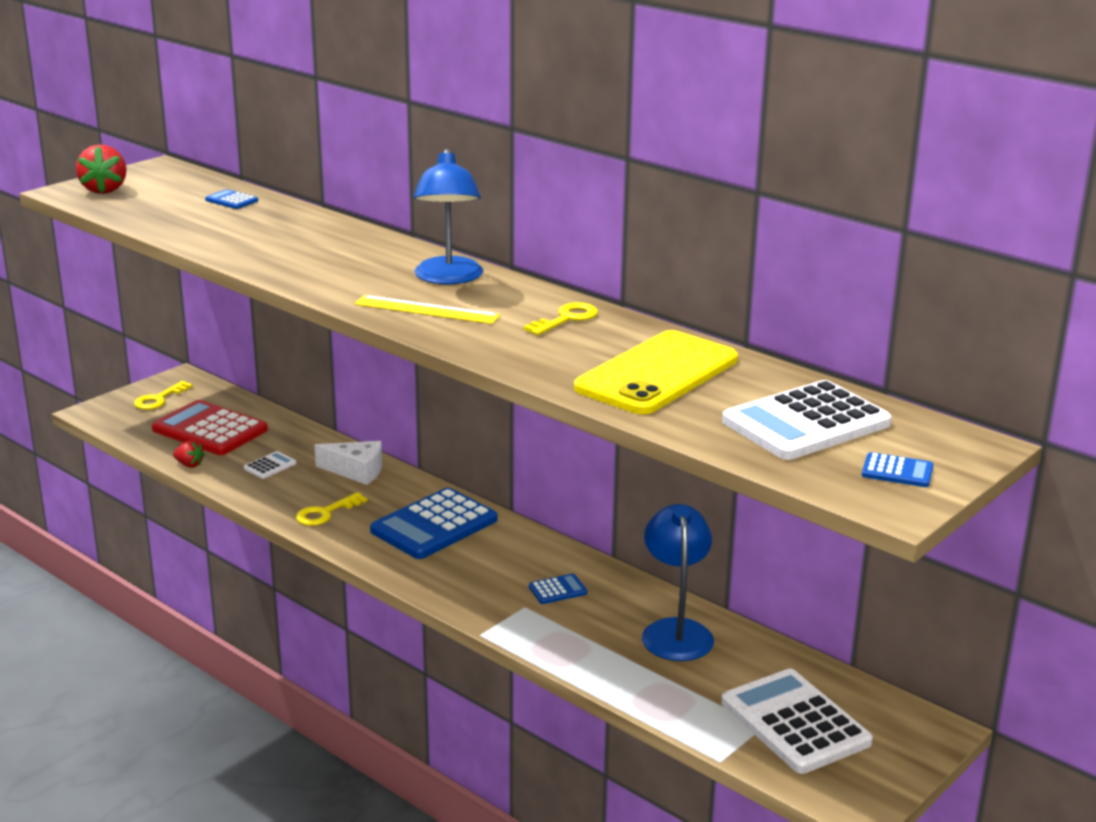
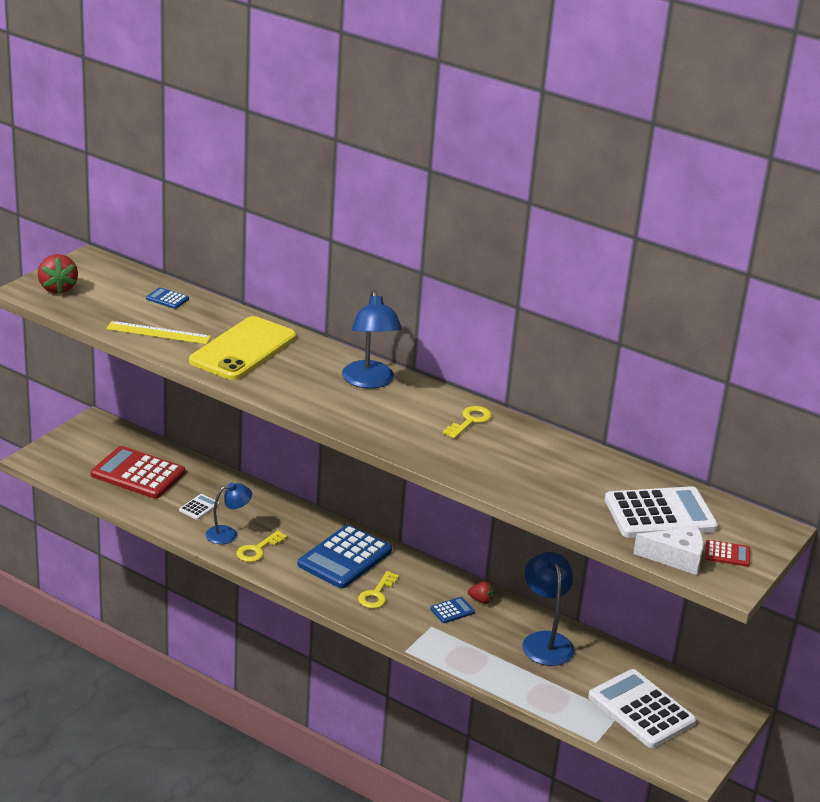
camera: 10 degrees left, 5 degrees up
yellow key [134,381,193,410] -> yellow key moved to [358,571,399,609]
red strawberry [173,440,205,467] -> red strawberry moved to [468,581,494,604]
white cheese [314,441,382,485] -> white cheese moved to [633,527,704,575]
yellow ruler [355,295,500,324] -> yellow ruler moved to [106,321,211,344]
yellow phone [574,330,738,414] -> yellow phone moved to [189,316,296,380]
white calculator [722,380,892,460] -> white calculator turned 150 degrees counterclockwise [605,486,718,538]
blue calculator [862,452,934,487] -> red calculator [705,540,750,567]
none -> blue lamp [206,483,252,544]

